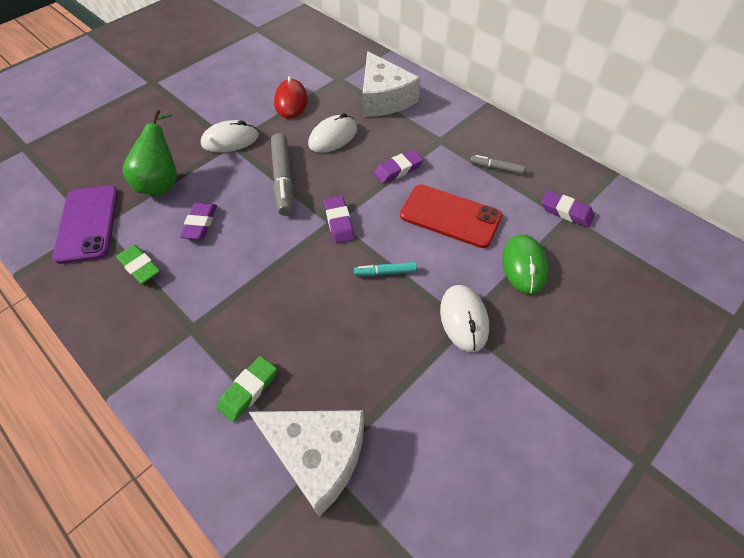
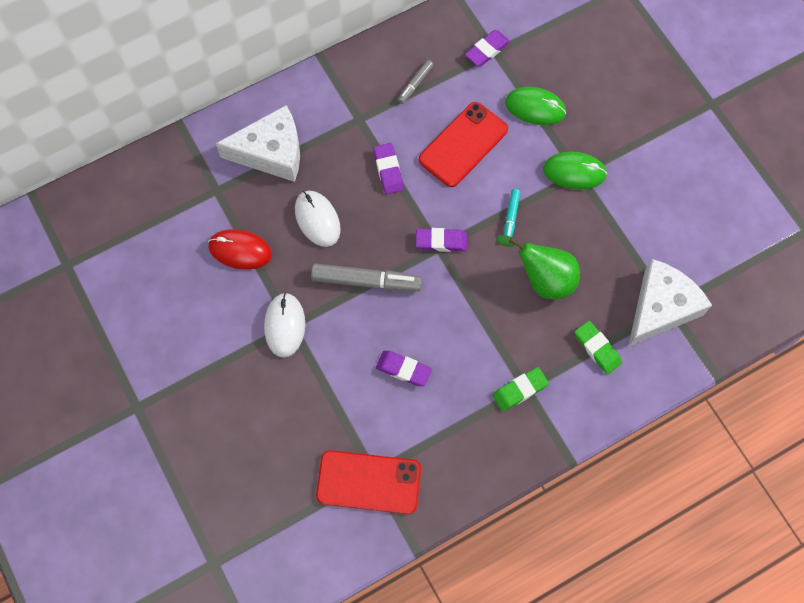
camera: 75 degrees left, 15 degrees up
purple phone [53,185,118,264] -> red phone [316,450,421,514]
green eraser [116,245,160,284] -> green eraser moved to [492,367,549,411]
green pear [123,109,177,196] -> green pear moved to [496,235,580,299]
white mouse [440,285,489,352] -> green mouse [543,152,607,189]

